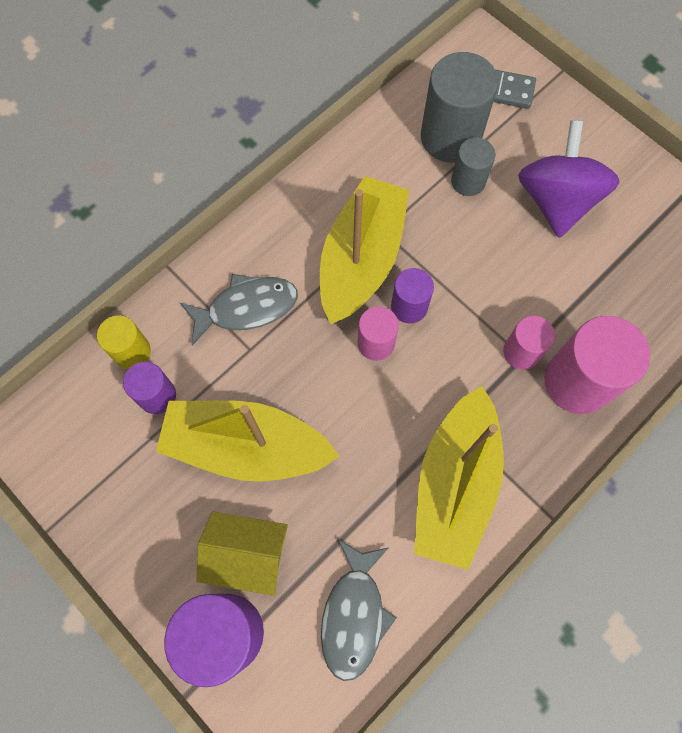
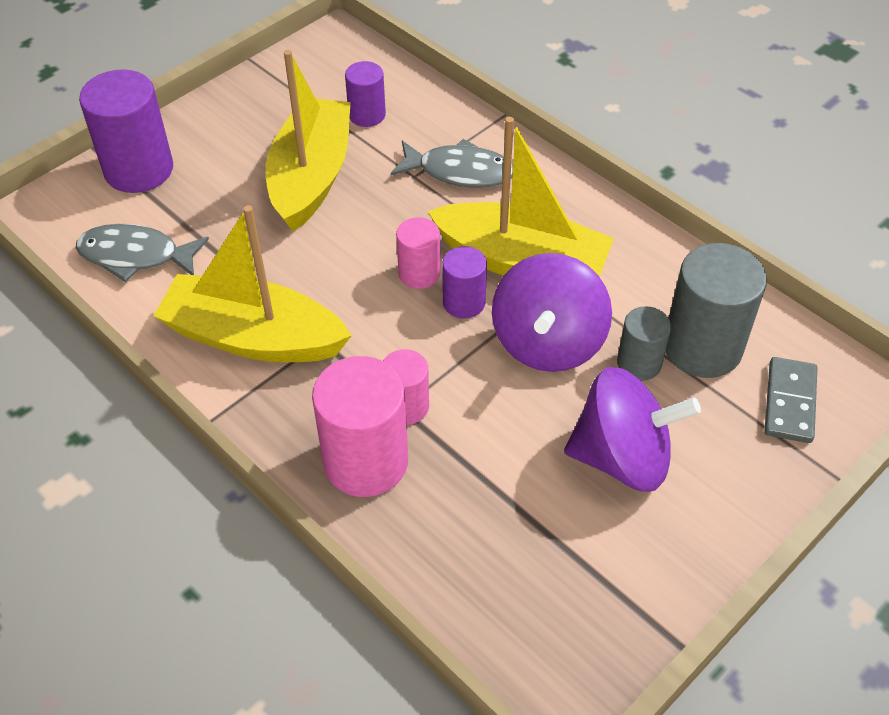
camera: 90 degrees right, 20 degrees down
yellow cylinder [97,315,151,369] -> none
grey fish [180,274,298,346] -> grey fish turned 60 degrees counterclockwise [391,139,513,188]
yellow house [196,512,288,596] -> none
none -> purple spinning top [492,253,612,372]

